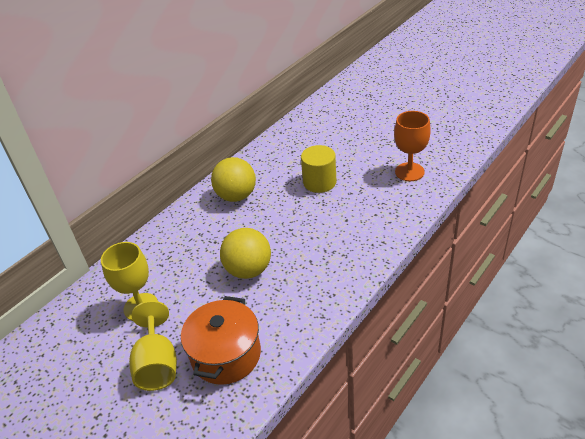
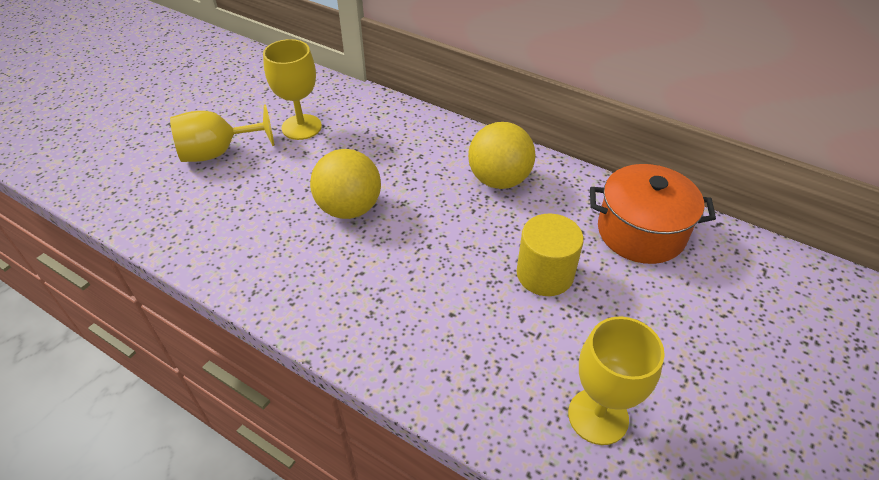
camera: 80 degrees right, 5 degrees up
orange pot [181,296,261,385] -> orange pot moved to [590,164,716,264]
orange goblet [394,111,431,181] -> yellow goblet [568,316,665,445]

